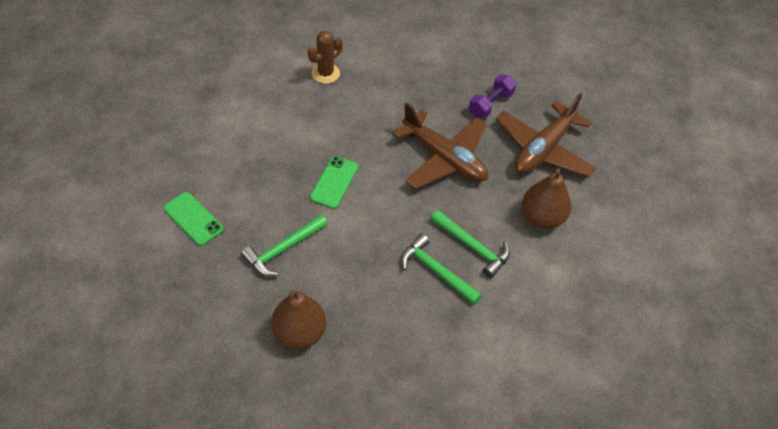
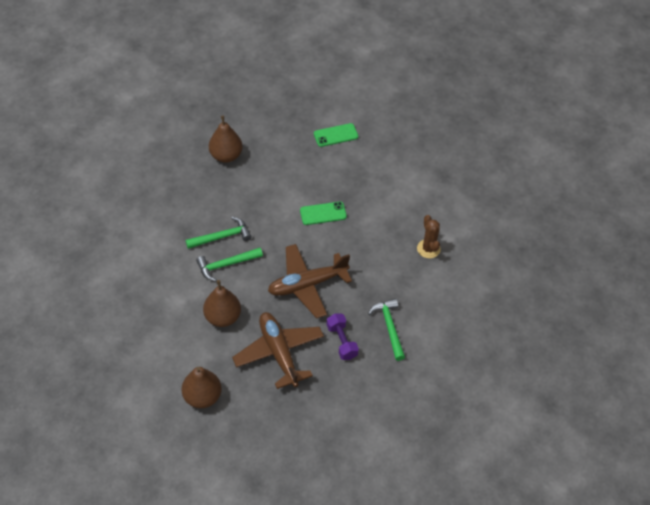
camera: 120 degrees right, 0 degrees up
green hammer [241,214,328,276] -> green hammer moved to [368,299,405,361]
green phone [310,156,358,209] -> green phone turned 60 degrees counterclockwise [300,202,347,225]
none -> brown pear [181,367,222,408]

